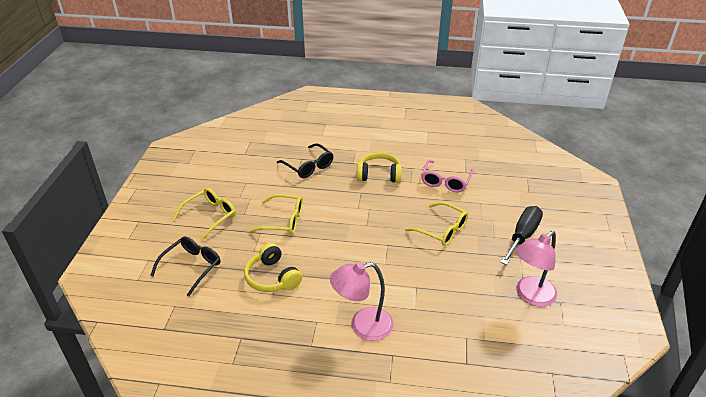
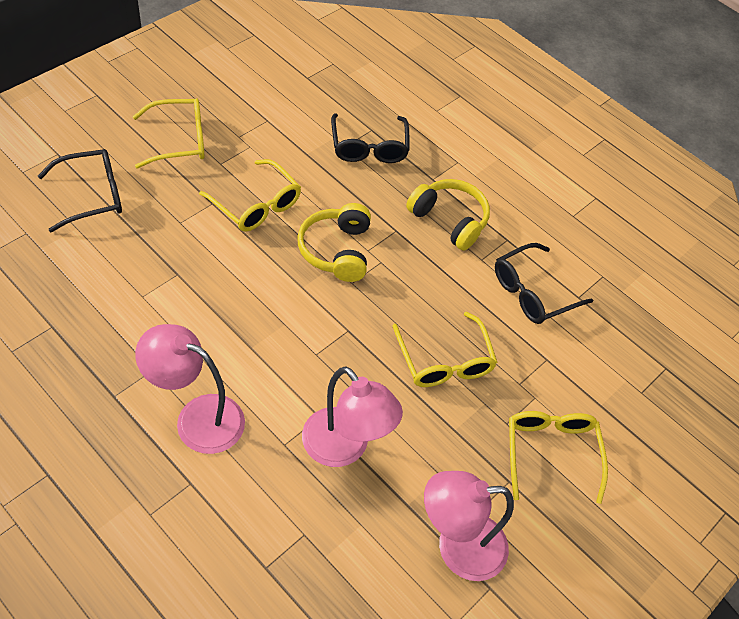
camera: 30 degrees right, 15 degrees up
yellow headphones [244,243,302,292] -> yellow headphones moved to [297,203,371,282]
pink glasses [421,160,474,193] -> black glasses [495,243,593,324]
black screwdriver [501,206,543,265] -> yellow glasses [509,411,608,504]
none -> pink lamp [302,366,403,467]

